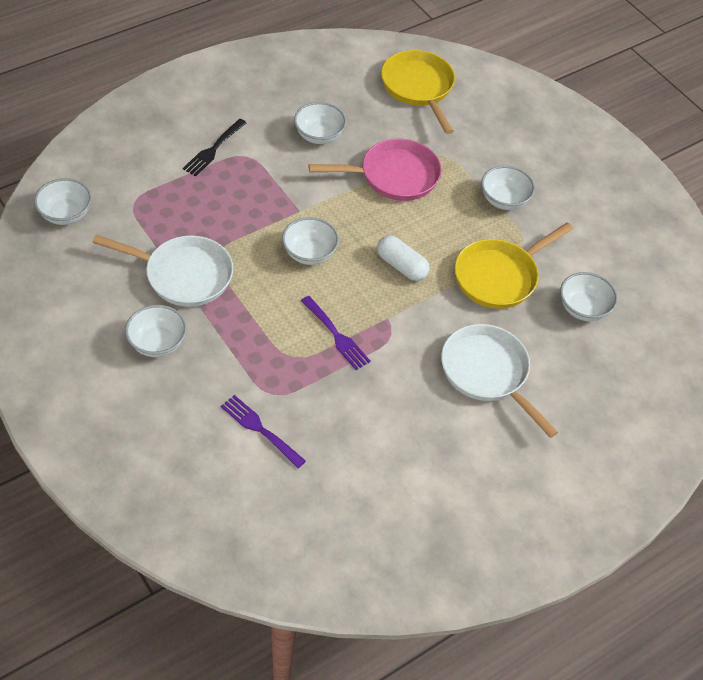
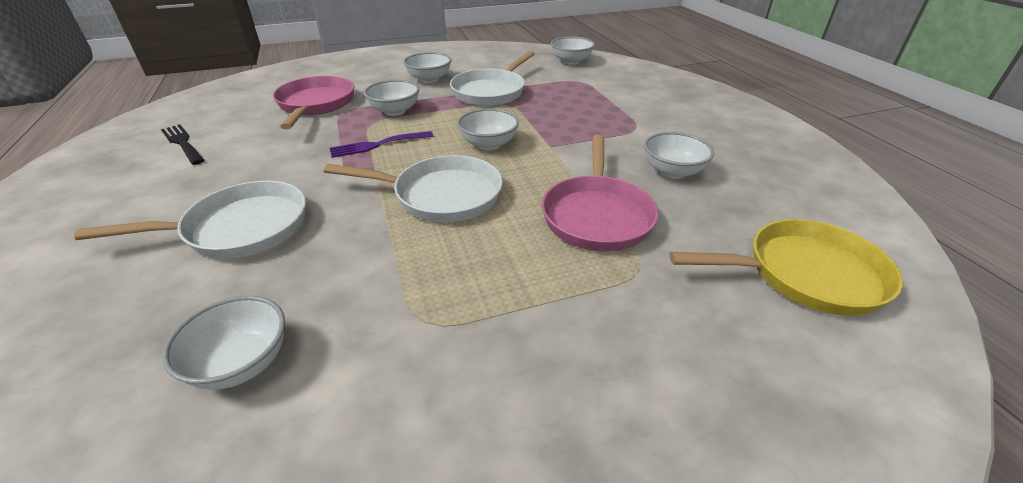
camera: 110 degrees right, 15 degrees down
black fork [183,119,246,176] -> black fork moved to [161,124,204,165]
purple fork [221,395,306,468] -> pink pan [273,76,354,129]
white capsule [377,235,430,281] -> white pan [324,155,503,222]
yellow pan [455,222,573,309] -> none
white bowl [481,166,535,210] -> white bowl moved to [364,80,419,116]

